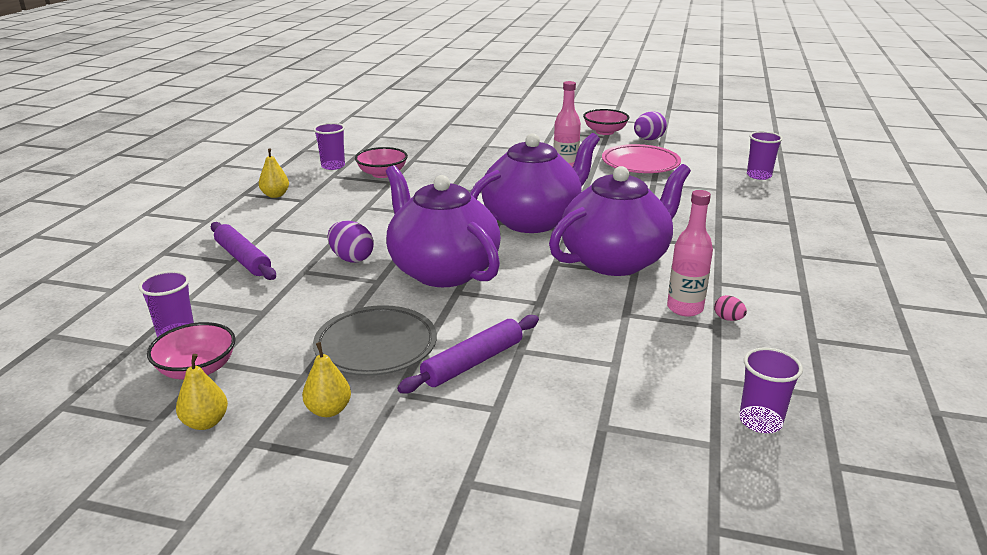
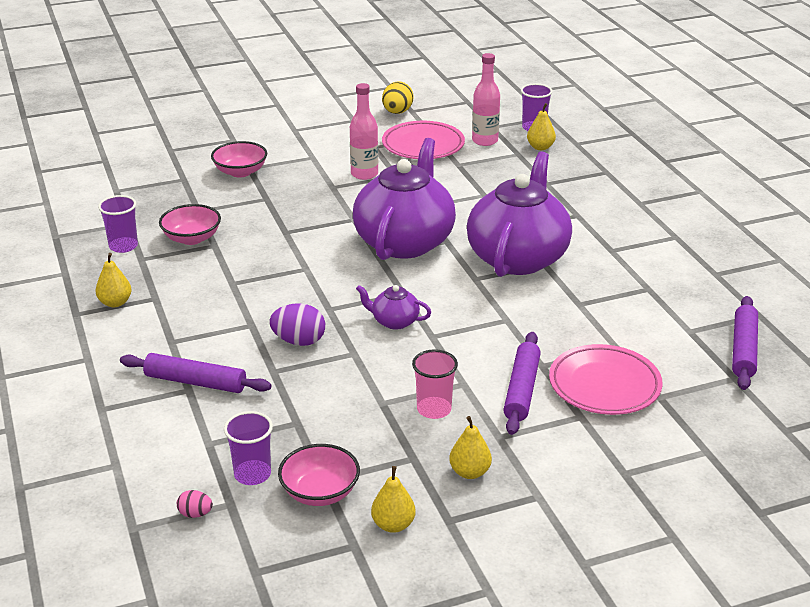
camera: 35 degrees left, 5 degrees up
grey plate [313,305,437,376] -> pink cup [412,349,458,419]
purple teapot [386,165,501,287] -> purple teapot [356,285,431,330], size x0.42
pink bowl [583,109,629,135] -> pink bowl moved to [211,141,267,177]
purple egg [634,111,667,140] -> yellow egg [382,82,413,114]
pink bottle [667,190,713,317] -> pink bottle moved to [472,53,500,146]
pink egg [714,295,747,321] -> pink egg moved to [177,490,213,518]
purple cup [739,347,803,433] -> purple rolling pin [732,296,758,390]
none -> yellow pear [527,103,556,150]
none -> pink plate [549,344,663,415]

